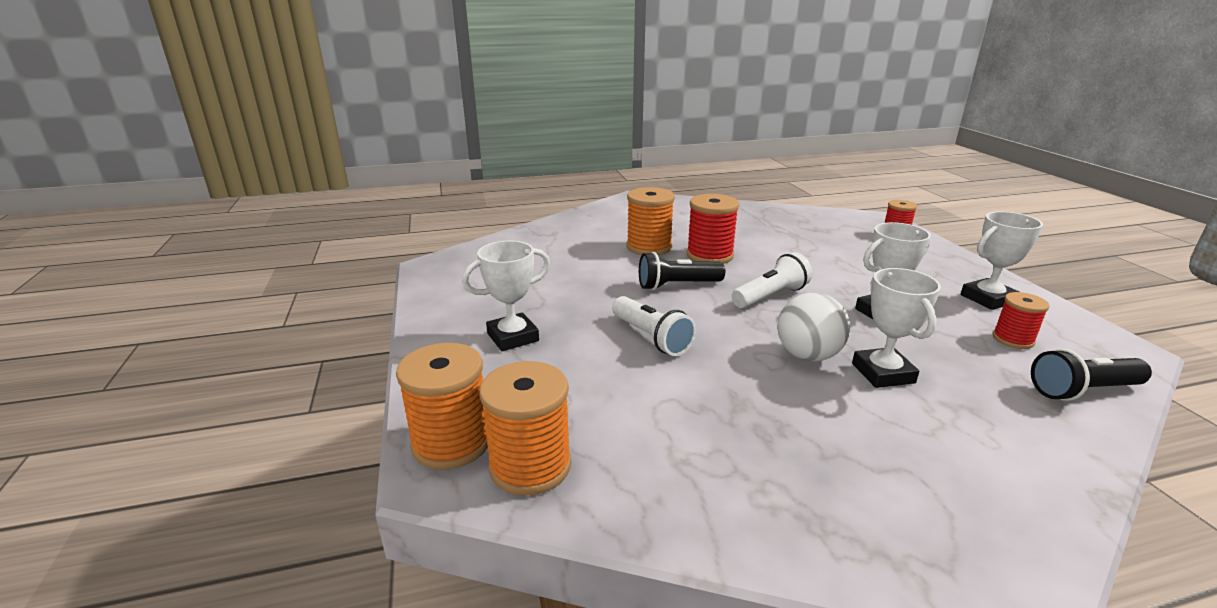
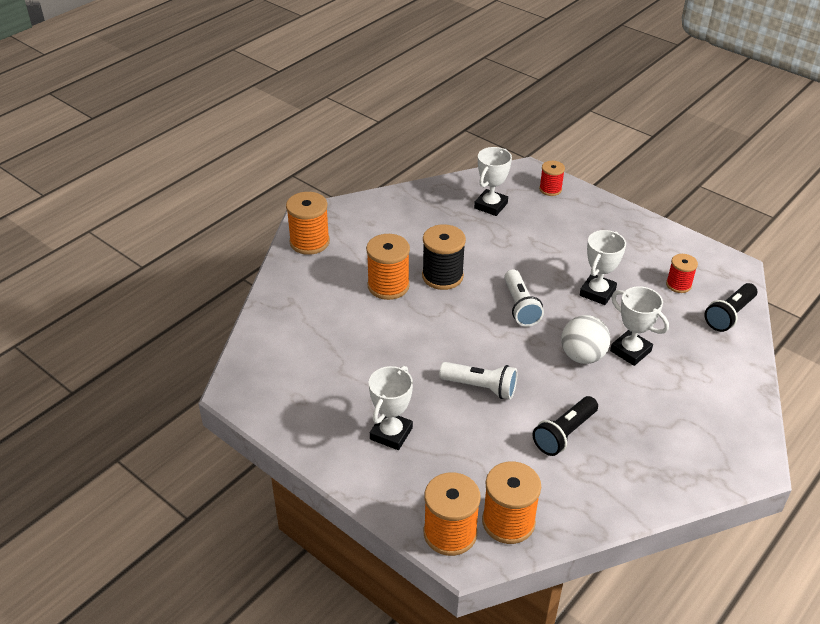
camera: 35 degrees left, 15 degrees up
black flashlight [639,252,725,290] -> black flashlight moved to [532,396,598,456]
red spool [687,194,739,264] -> black spool [422,224,466,290]
white flashlight [732,252,812,308] -> white flashlight turned 150 degrees clockwise [504,269,544,327]
white trophy [961,211,1043,310] -> white trophy moved to [474,147,512,216]
none -> orange spool [286,192,330,255]

